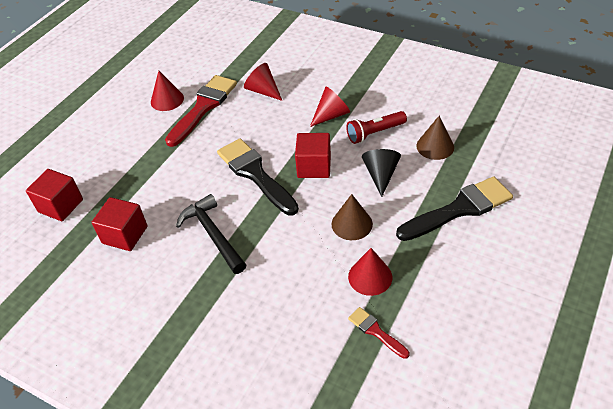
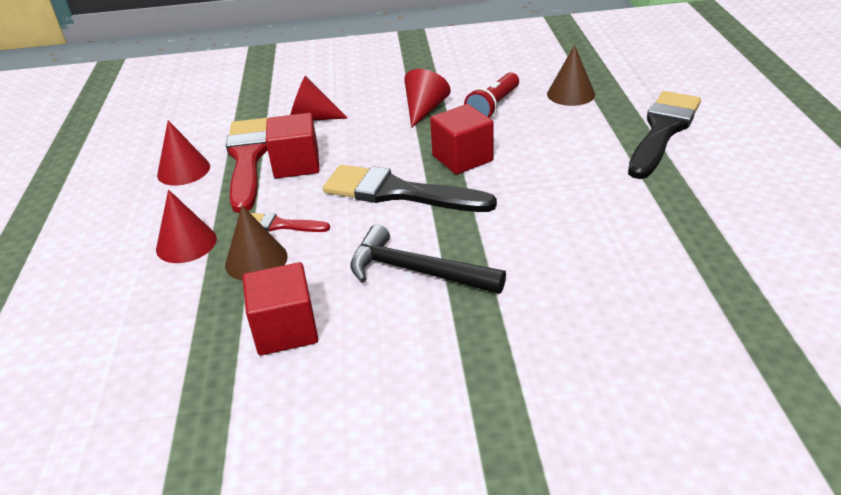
camera: 35 degrees left, 10 degrees down
red cube [26,169,83,221] -> red cube moved to [266,113,319,178]
brown cone [332,194,373,240] -> brown cone moved to [225,205,288,281]
red cone [348,248,392,296] -> red cone moved to [156,190,217,263]
red brush [348,307,409,359] -> red brush moved to [250,213,330,232]
black cone [362,149,401,197] -> none

